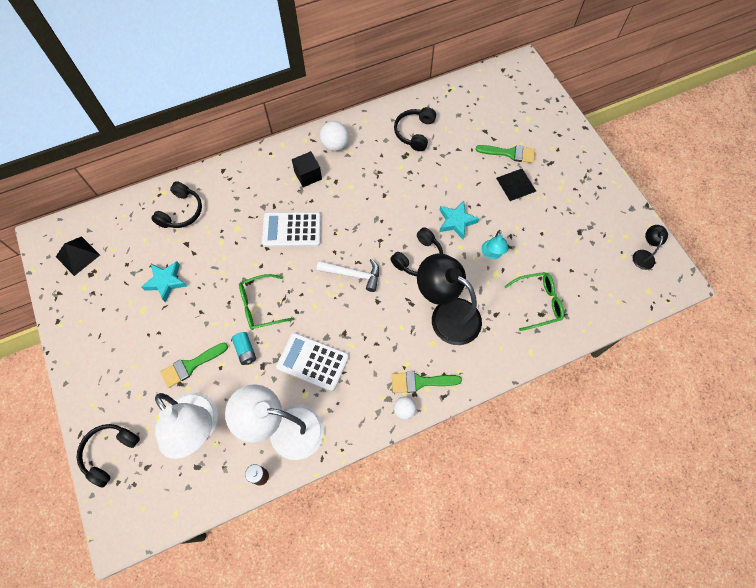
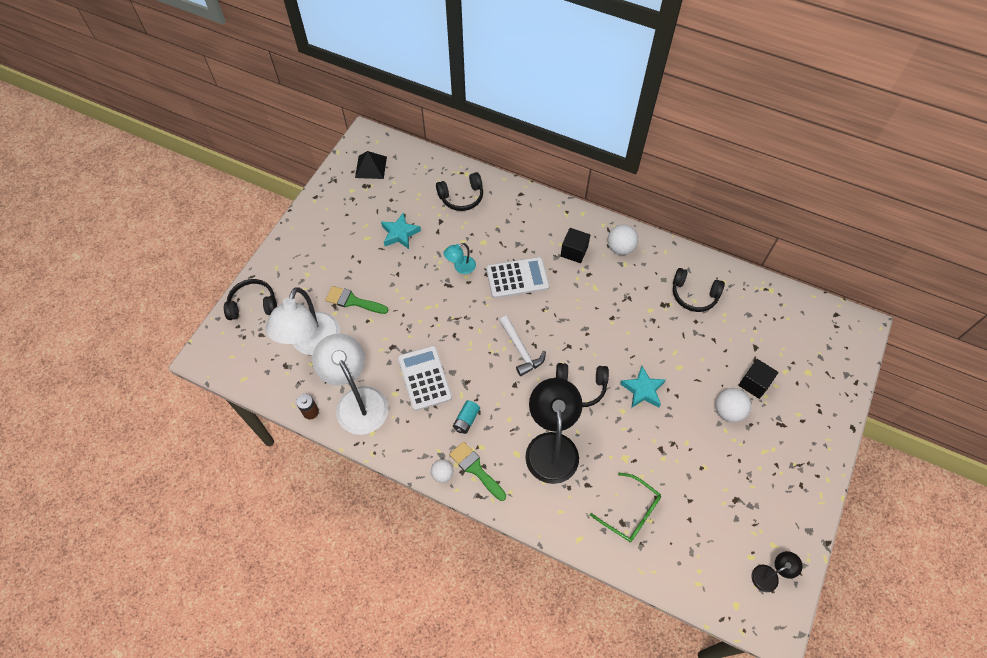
camera: 50 degrees right, 5 degrees down
turquoise battery [232,332,256,365] -> turquoise battery moved to [453,400,480,434]
green glasses [239,274,294,330] -> none
white calculator [262,212,321,247] -> white calculator turned 120 degrees clockwise [486,257,549,298]
black headphones [394,107,436,151] -> black headphones turned 135 degrees counterclockwise [673,268,725,312]
green brush [476,145,535,163] -> black cube [738,359,779,399]
turquoise lamp [481,230,508,259] -> turquoise lamp moved to [444,243,476,274]
black pyramid [496,169,536,201] -> white ball [715,388,751,422]

